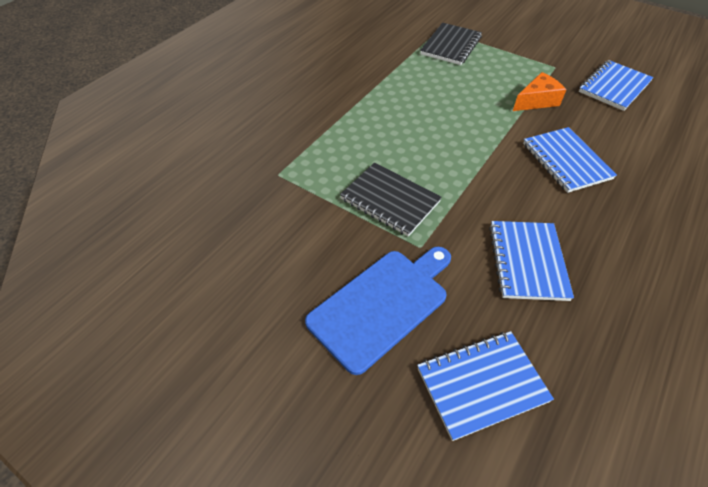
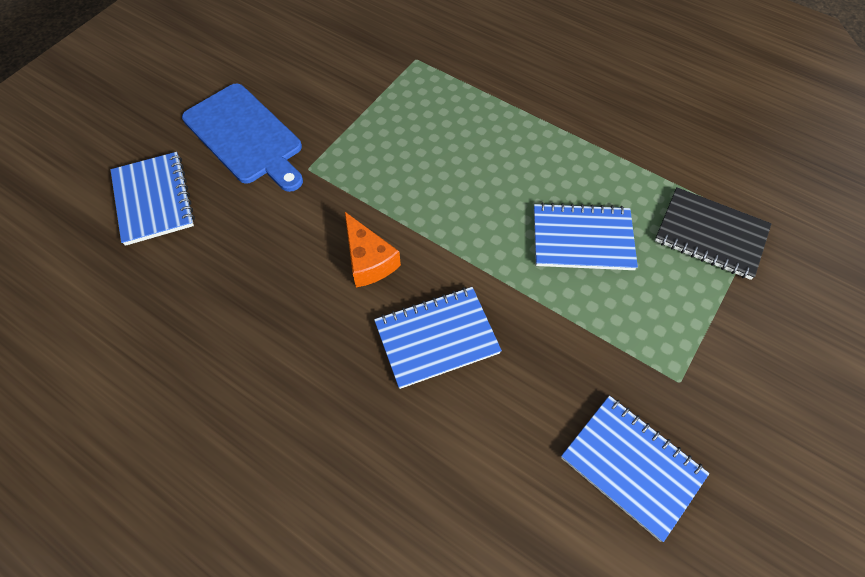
camera: 90 degrees right, 10 degrees up
black notebook [340,162,442,237] -> none
blue notebook [489,221,574,301] -> blue notebook moved to [534,202,638,270]
orange cheese [513,72,566,111] -> orange cheese moved to [345,212,401,288]

